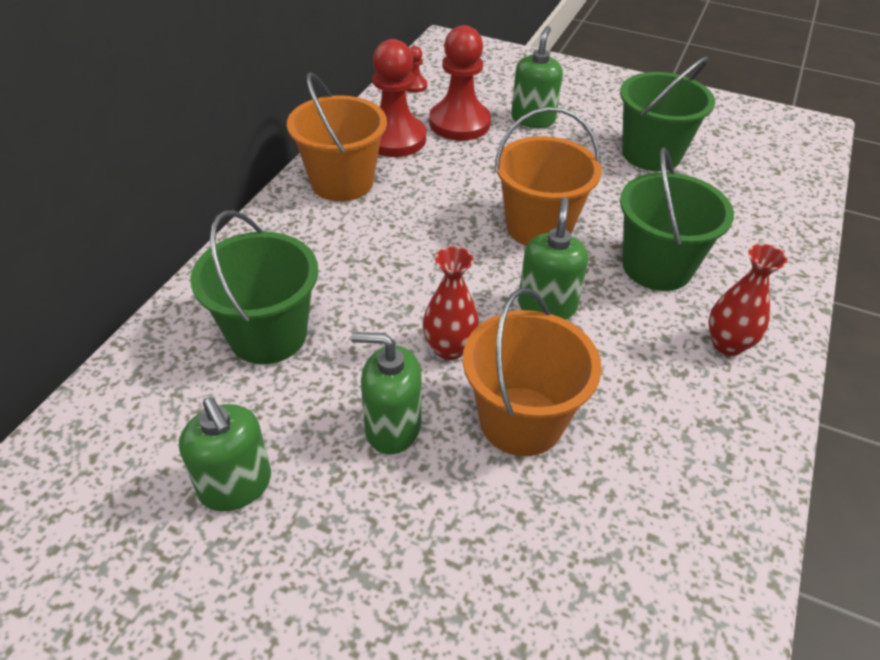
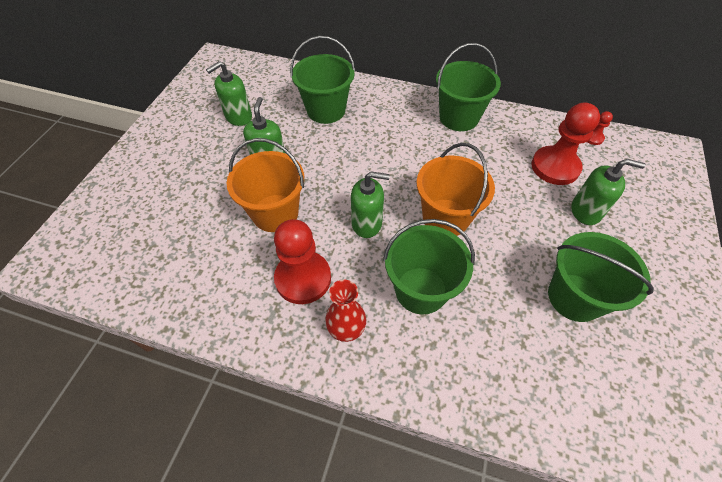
camera: 85 degrees right, 10 degrees up
orange bucket [287,72,387,202] -> green bucket [436,43,501,131]
red pawn [372,39,426,157] -> red pawn moved to [274,219,331,304]
red vase [423,246,480,360] -> none

